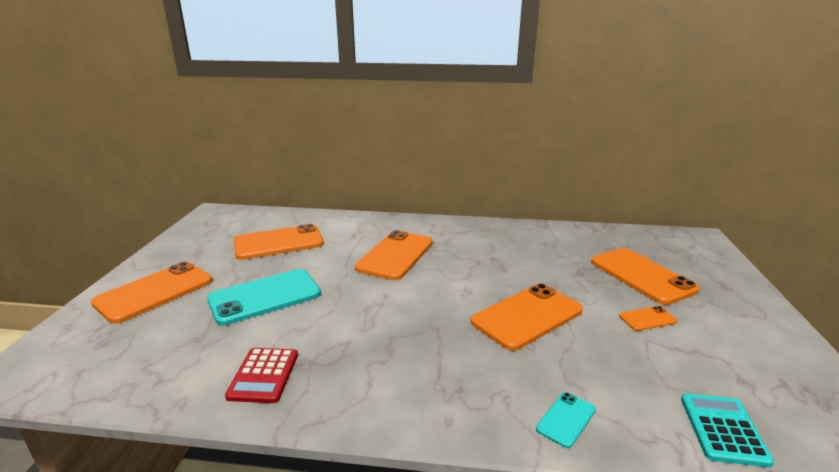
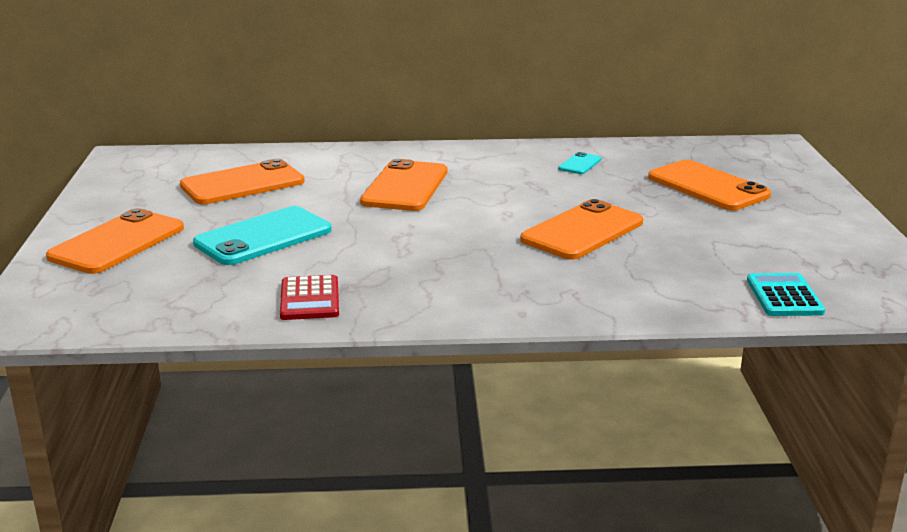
camera: 10 degrees left, 0 degrees up
turquoise phone [536,392,596,448] -> turquoise phone moved to [558,152,601,174]
orange phone [619,306,678,331] -> none

